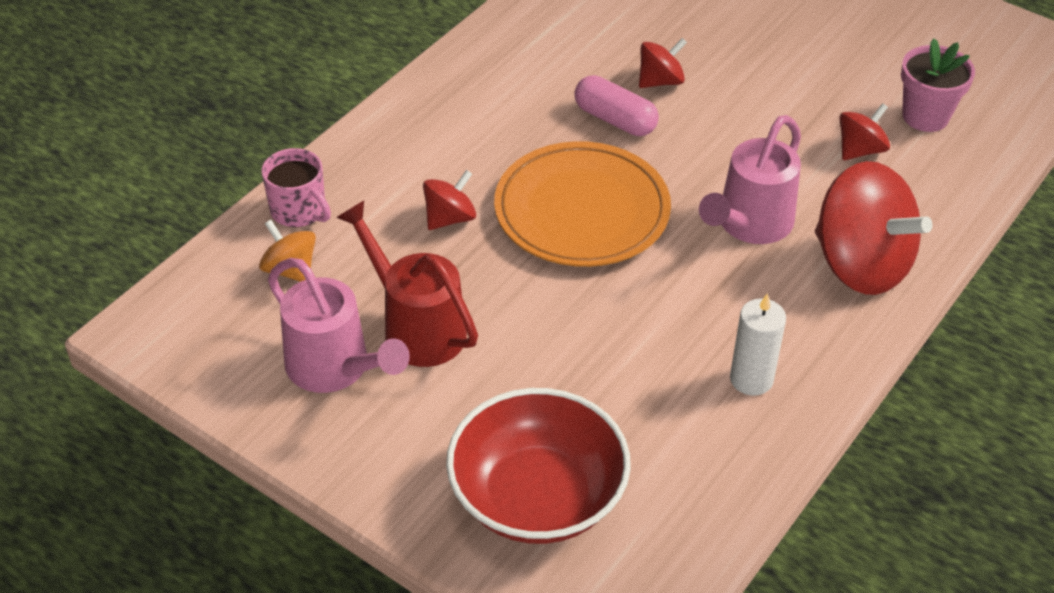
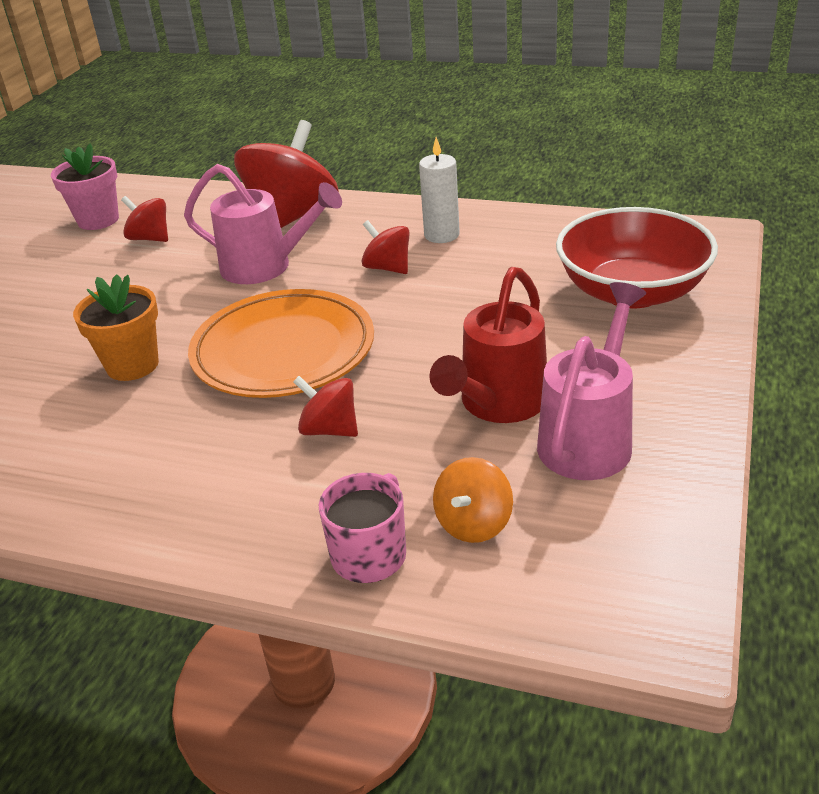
camera: 105 degrees left, 10 degrees down
pink capsule [574,75,659,136] -> orange flower pot [73,274,159,381]
red spinning top [639,38,687,88] -> red spinning top moved to [362,220,410,274]

